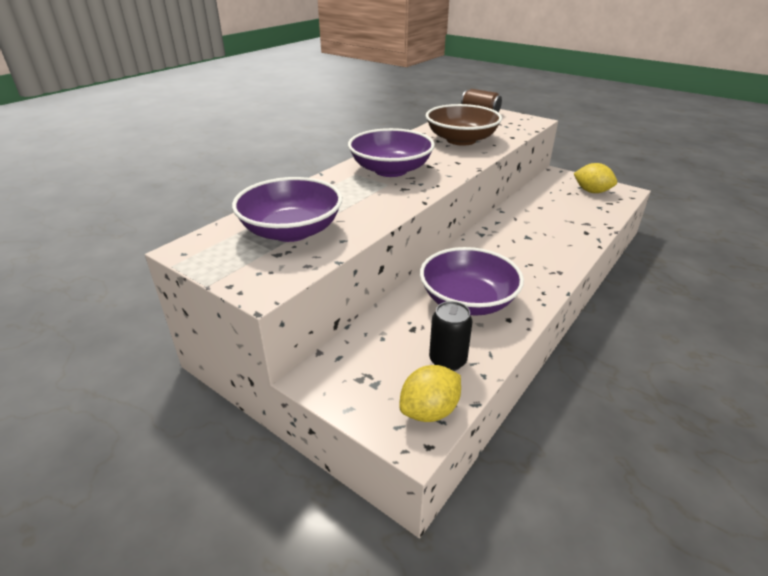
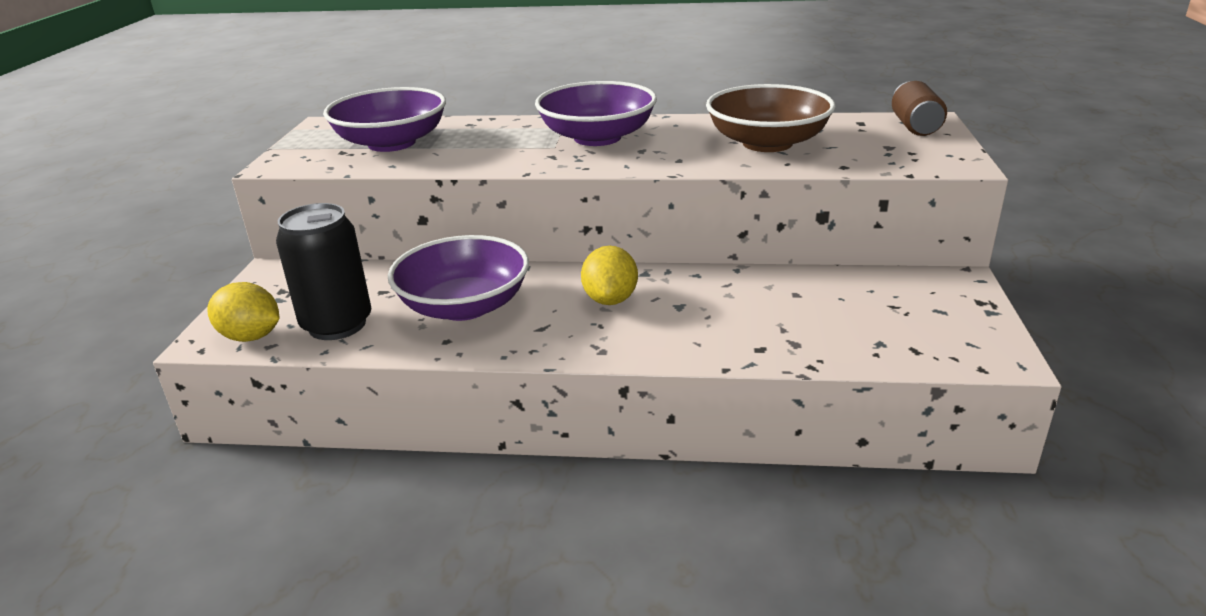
camera: 60 degrees right, 5 degrees down
black can [429,301,472,371] -> black can [276,203,371,340], size x1.54
yellow lemon [574,163,617,193] -> yellow lemon moved to [581,246,638,305]

